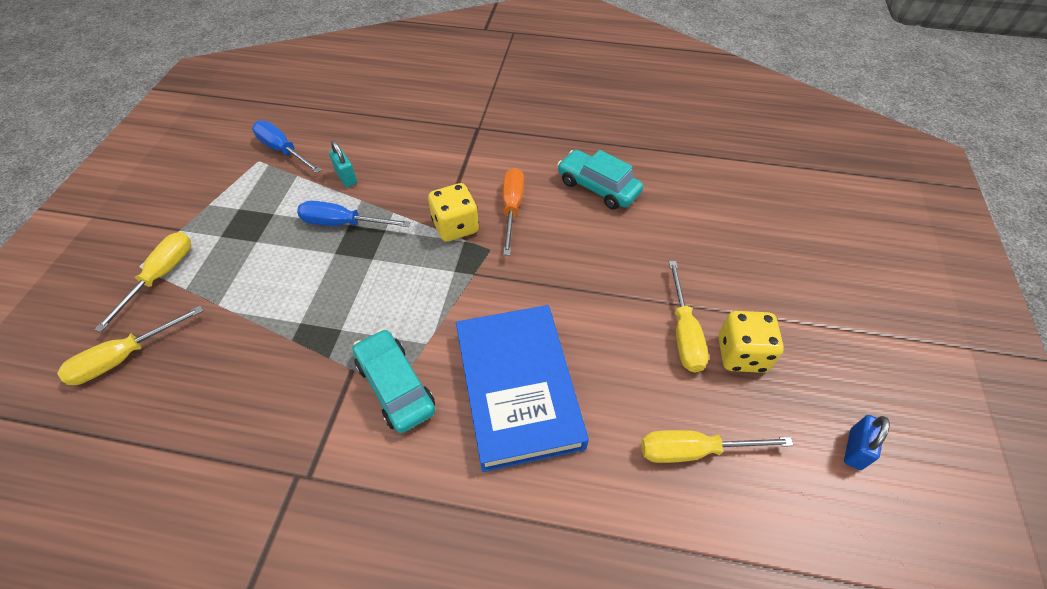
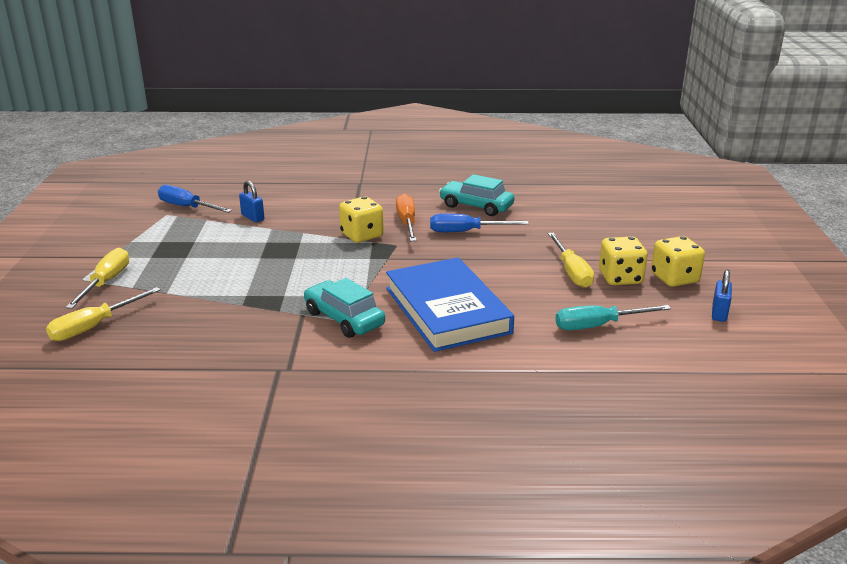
camera: 10 degrees left, 25 degrees down
blue screwdriver [297,201,411,227] -> blue screwdriver moved to [430,213,529,232]
turquoise padlock [329,141,357,187] -> blue padlock [239,181,264,222]
yellow screwdriver [641,430,794,463] -> turquoise screwdriver [555,305,671,330]
none -> yellow dice [651,236,705,287]

